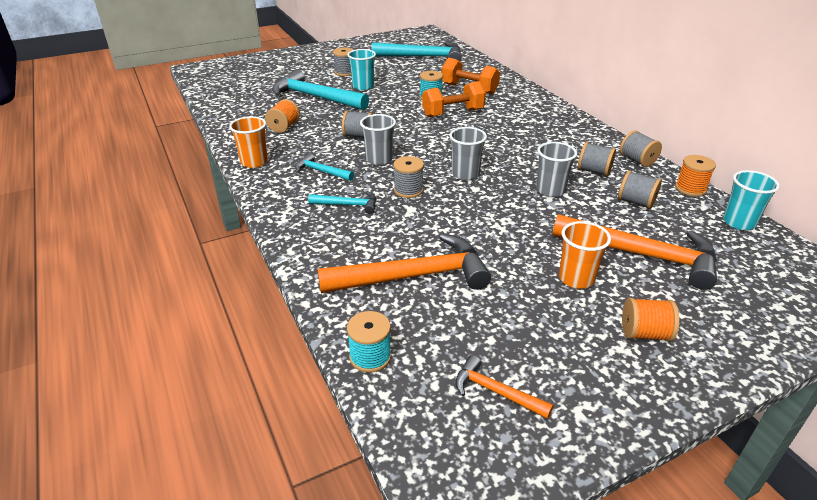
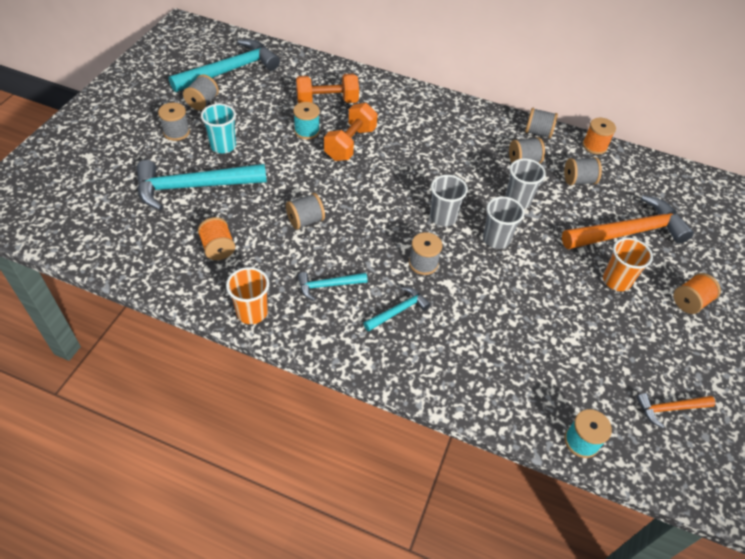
camera: 45 degrees left, 15 degrees up
orange hammer [318,234,491,293] -> none
grey cup [360,114,396,165] -> grey cup moved to [483,196,524,249]
turquoise cup [723,170,780,230] -> none
none -> grey spool [183,74,219,110]

